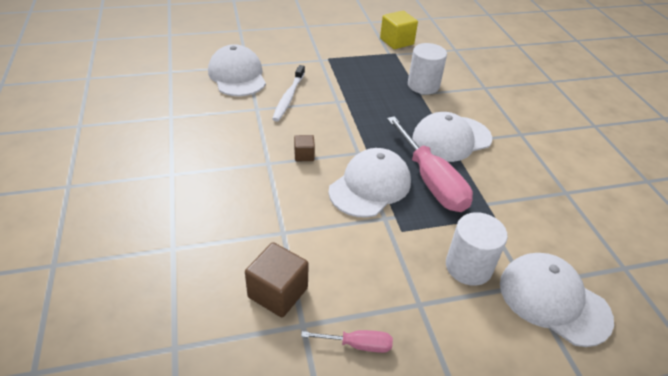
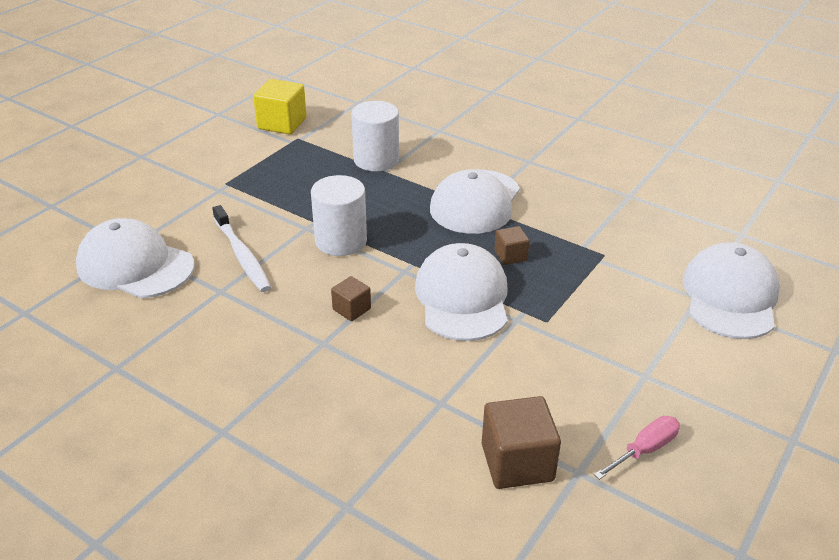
camera: 40 degrees left, 5 degrees down
pink screwdriver [387,116,473,212] -> brown cube [494,226,530,265]
white cylinder [446,212,508,286] -> white cylinder moved to [311,175,367,256]
white cap [500,253,614,347] -> white cap turned 105 degrees clockwise [683,243,780,339]

